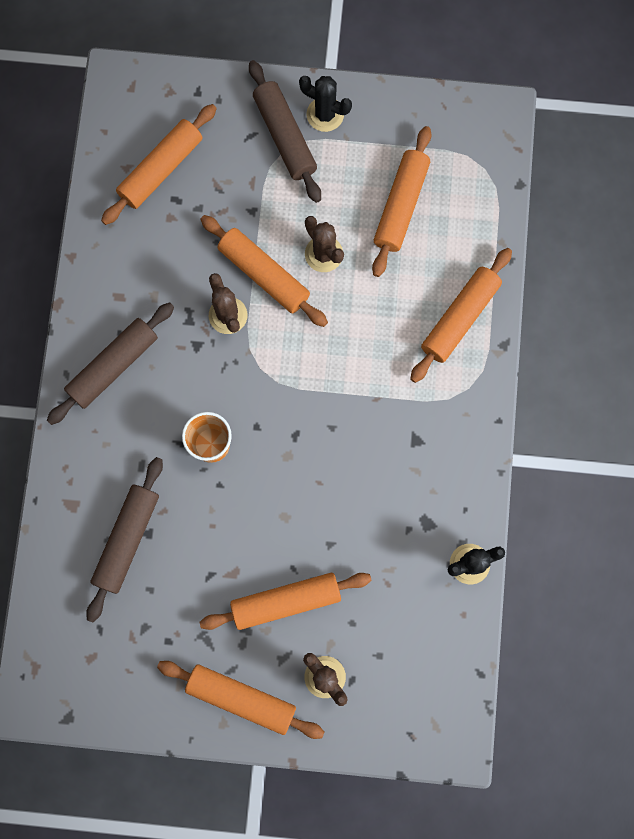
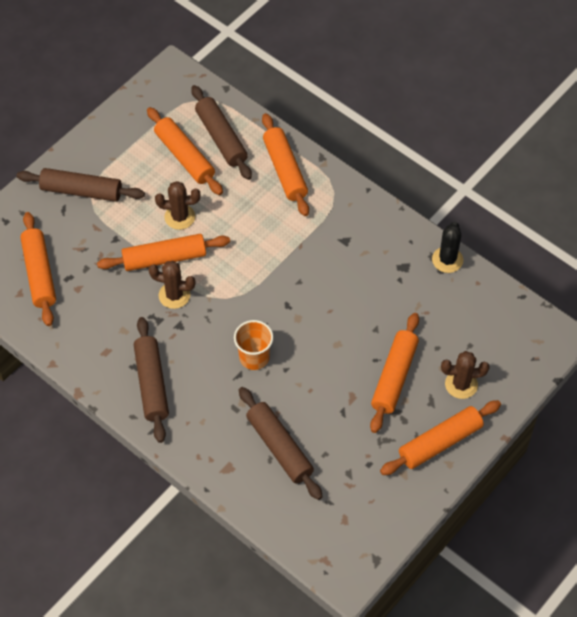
camera: 55 degrees left, 20 degrees down
black cactus [299,76,352,132] -> none
none -> brown rolling pin [191,85,252,180]

